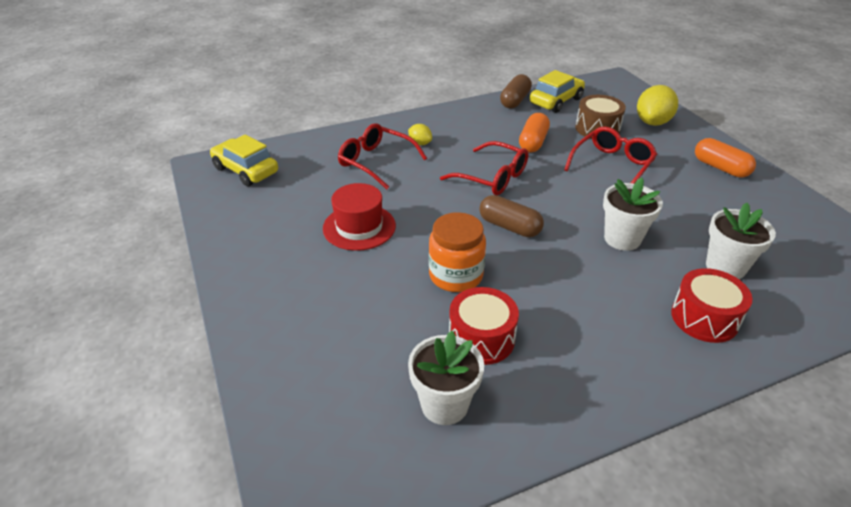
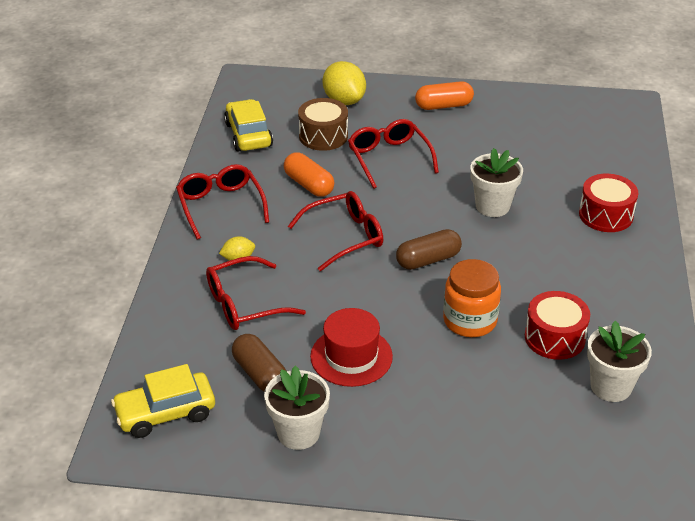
camera: 60 degrees left, 0 degrees up
brown capsule [500,74,532,109] -> brown capsule moved to [232,334,287,392]
white flower pot [706,203,776,279] -> white flower pot moved to [264,366,330,450]
none -> red glasses [176,164,269,240]

